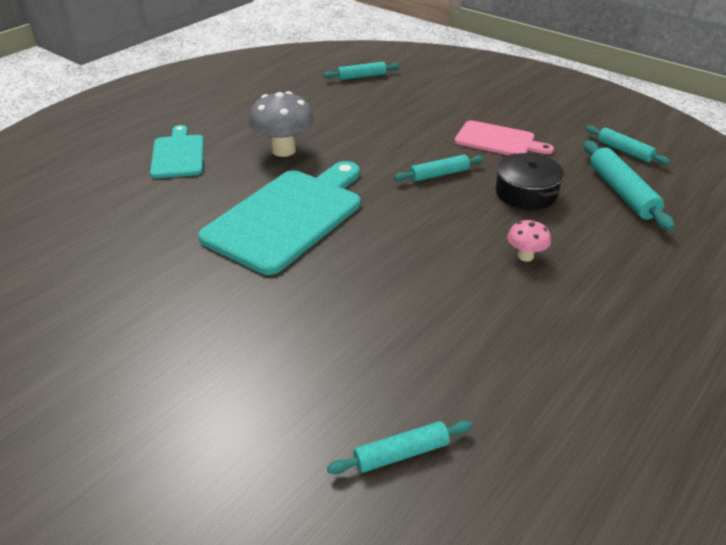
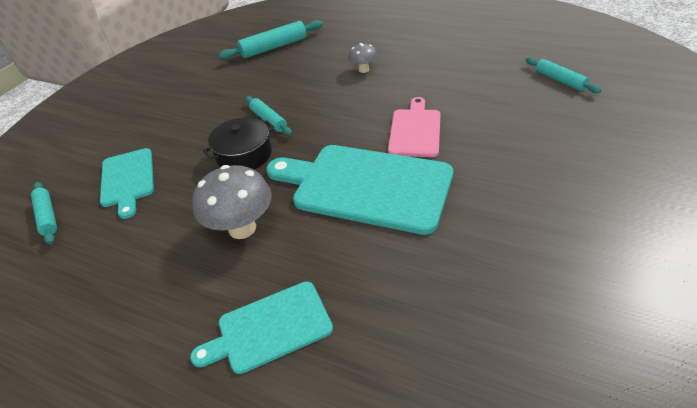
camera: 100 degrees left, 5 degrees up
pink cutting board [454,120,554,155] -> pink cutting board moved to [388,97,440,157]
black pot [496,153,564,210] -> black pot moved to [203,117,275,169]
pink mushroom [507,220,551,262] -> grey mushroom [348,43,377,73]
turquoise rolling pin [586,126,671,165] -> none
none -> turquoise cutting board [100,148,154,219]

